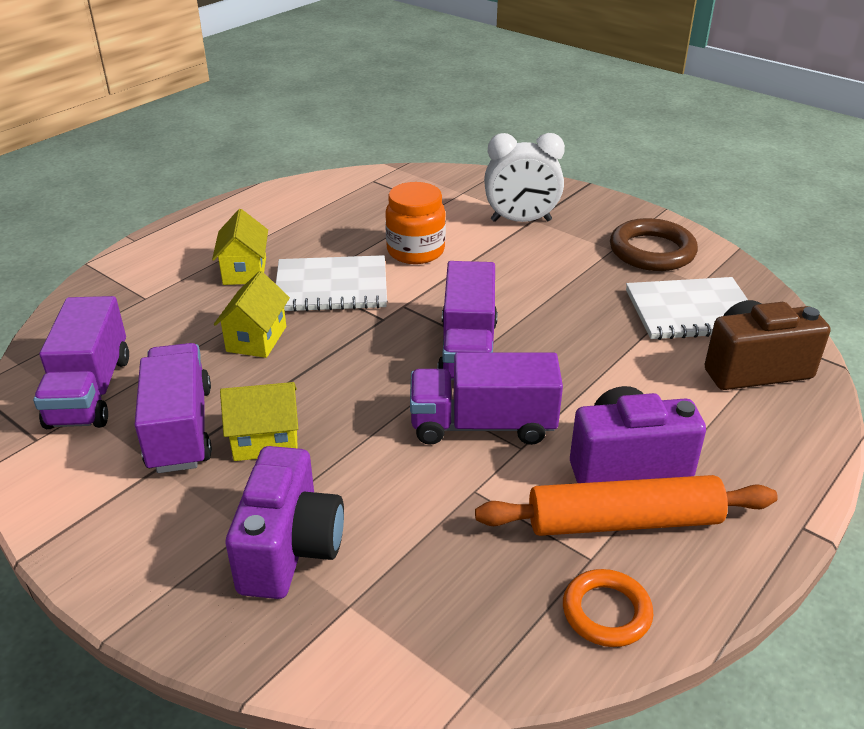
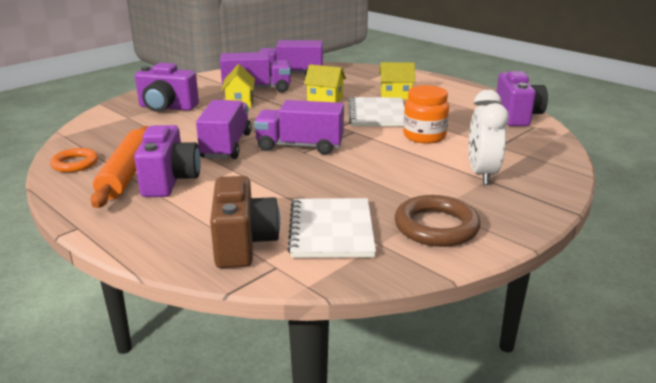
camera: 95 degrees right, 10 degrees down
none -> purple camera [496,71,548,126]

